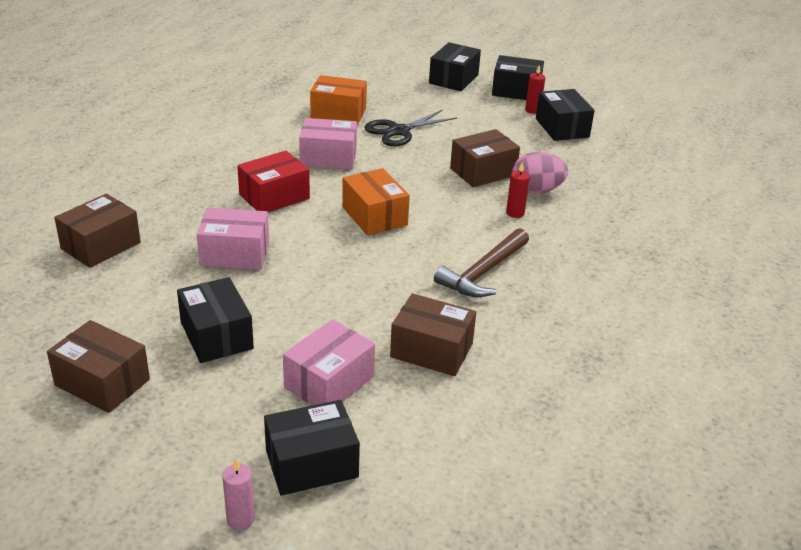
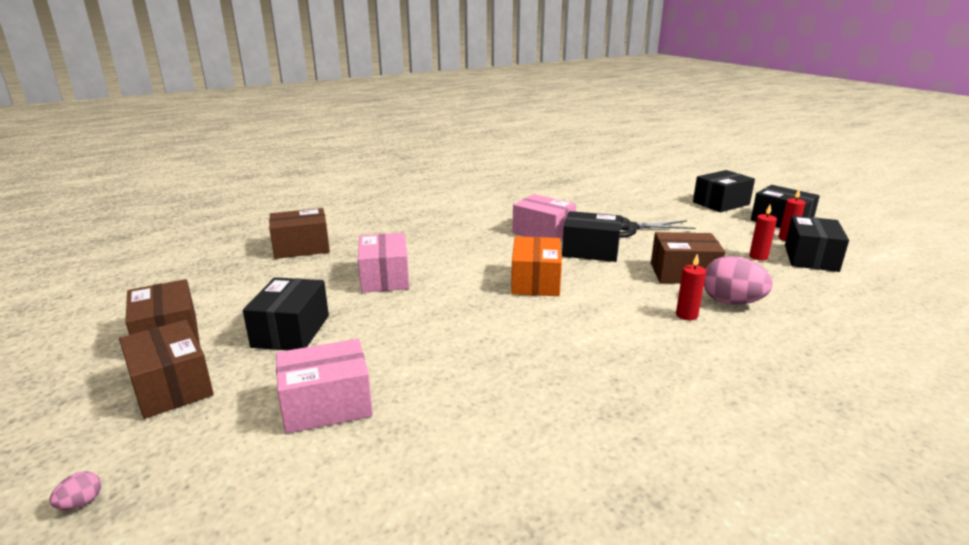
camera: 35 degrees right, 10 degrees down
pink box [197,208,269,270] -> pink box turned 45 degrees clockwise [358,233,409,293]
pink candle [222,458,255,530] -> pink egg [49,472,101,510]
red box [237,151,310,212] -> none
black box [264,400,360,496] -> black box moved to [562,211,622,262]
orange box [310,75,367,124] -> none
brown box [390,293,476,376] -> brown box moved to [119,320,214,419]
brown hammer [434,228,529,297] -> none
none -> red candle [749,205,777,261]

